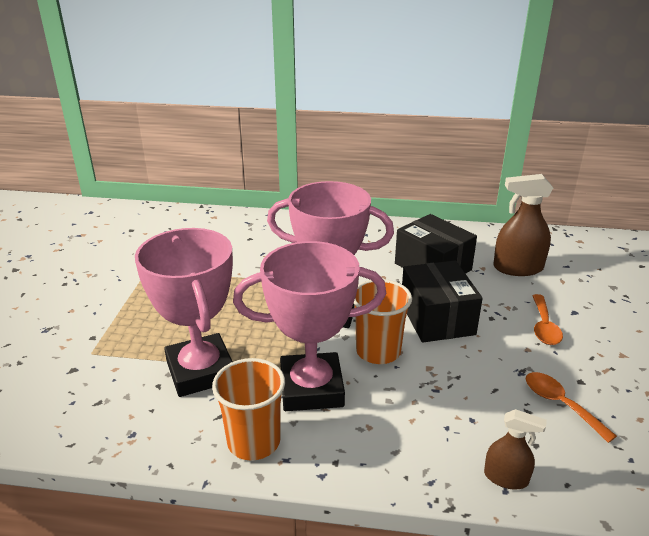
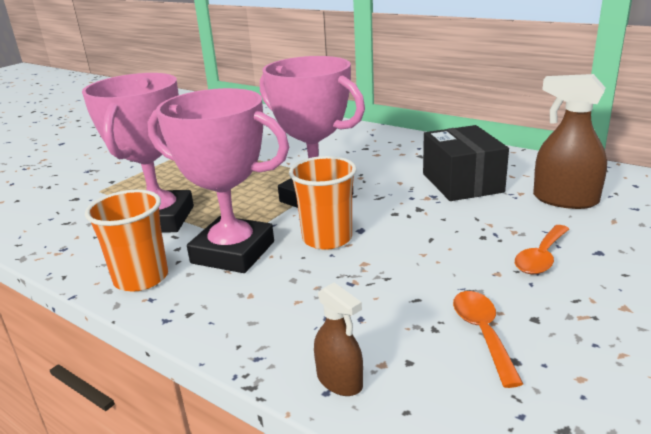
camera: 30 degrees right, 5 degrees down
black box [402,260,483,343] -> none

